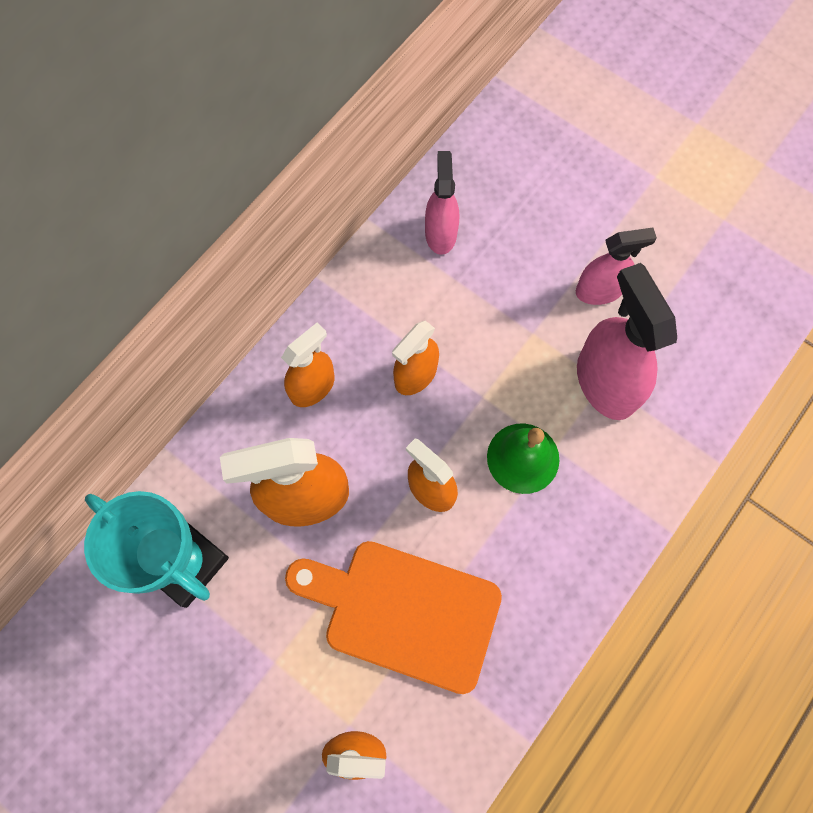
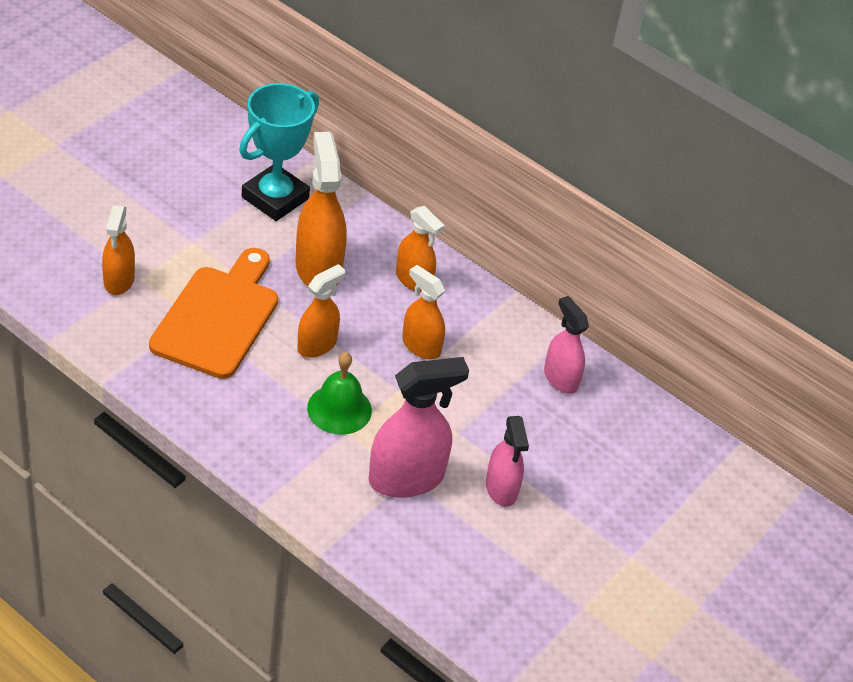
camera: 85 degrees right, 25 degrees down
pink spray bottle [425,151,459,255] -> pink spray bottle turned 120 degrees counterclockwise [544,296,589,394]

